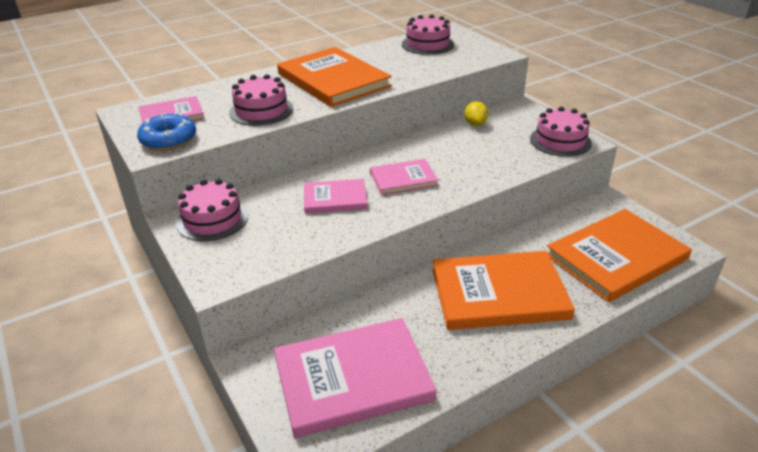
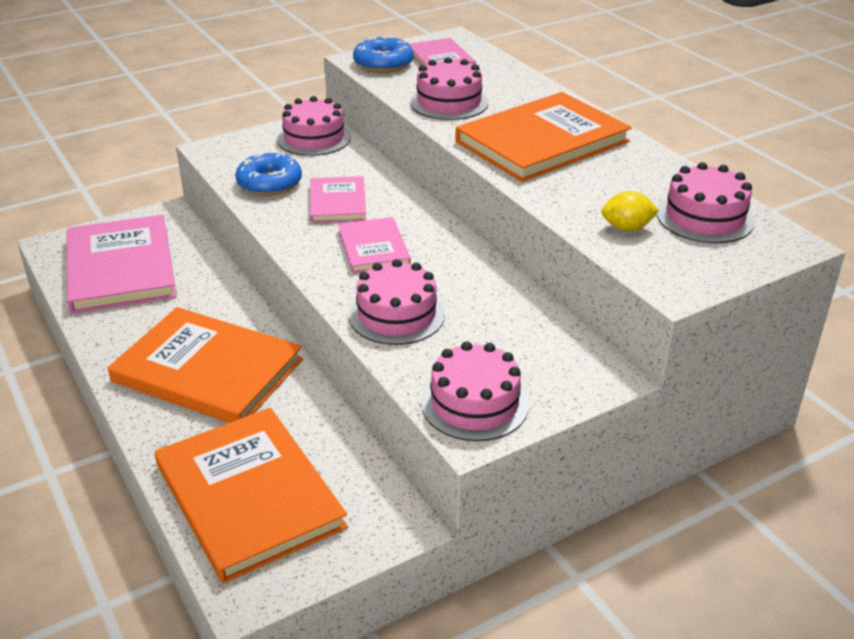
camera: 90 degrees right, 0 degrees up
orange book [432,251,575,330] -> orange book turned 60 degrees counterclockwise [108,307,303,423]
yellow lemon [464,101,488,126] -> yellow lemon moved to [601,191,659,231]
none -> blue donut [235,152,302,196]
none -> pink cake [349,259,445,345]

